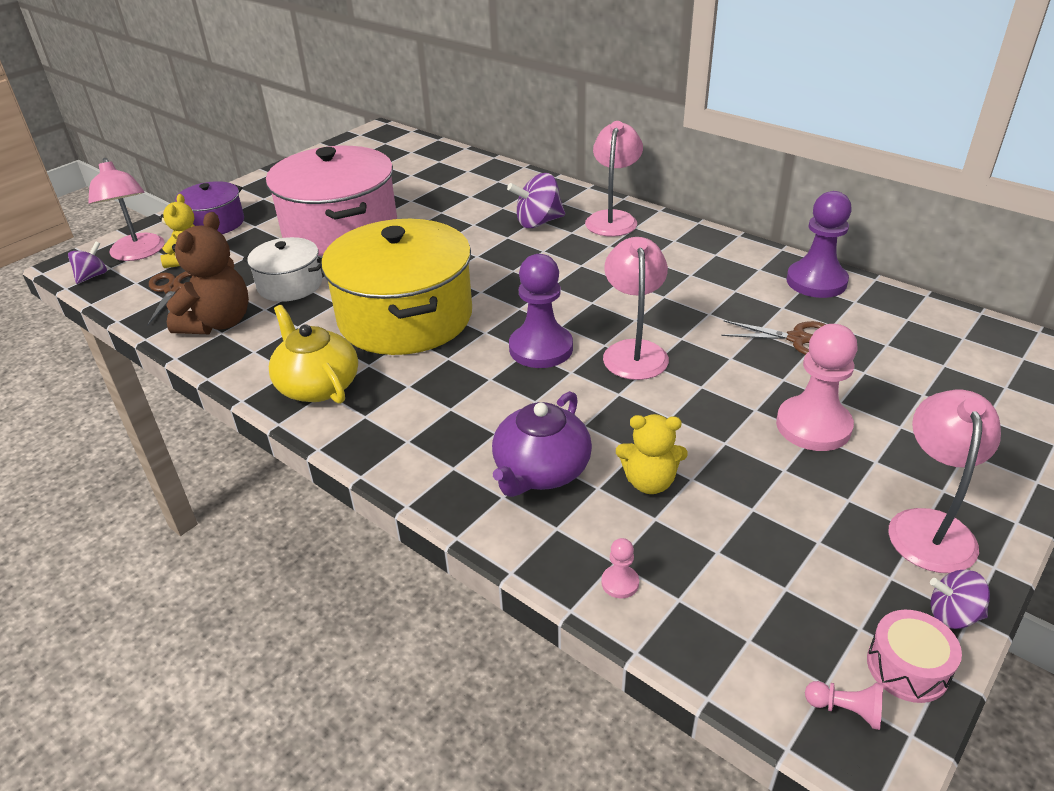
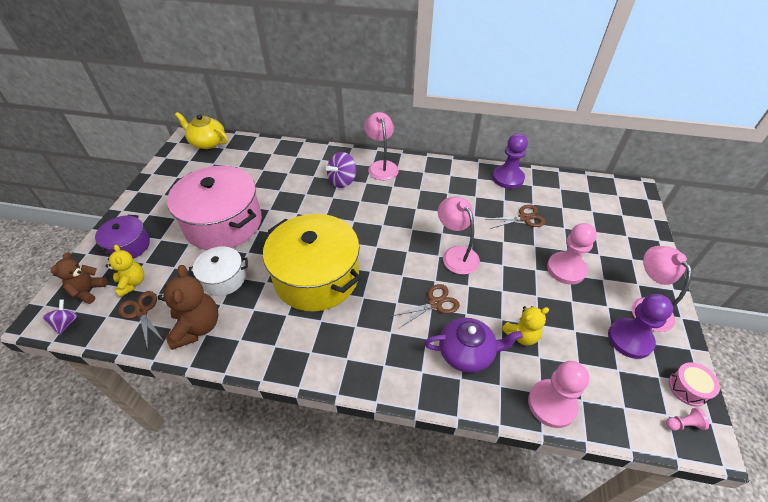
camera: 30 degrees left, 10 degrees up
pink lamp [88,158,164,261] -> brown teddy bear [51,252,107,304]
yellow teapot [269,305,358,404] -> yellow teapot moved to [175,112,228,149]
purple teapot [492,391,592,497] -> purple teapot turned 90 degrees counterclockwise [424,318,523,373]
purple pawn [509,254,573,368] -> purple pawn moved to [608,294,673,359]
pink pawn [601,538,639,599] -> pink pawn [528,361,589,428], size x2.33
purple spinning top [930,570,990,629] -> none
none -> brown scissors [392,284,460,328]

